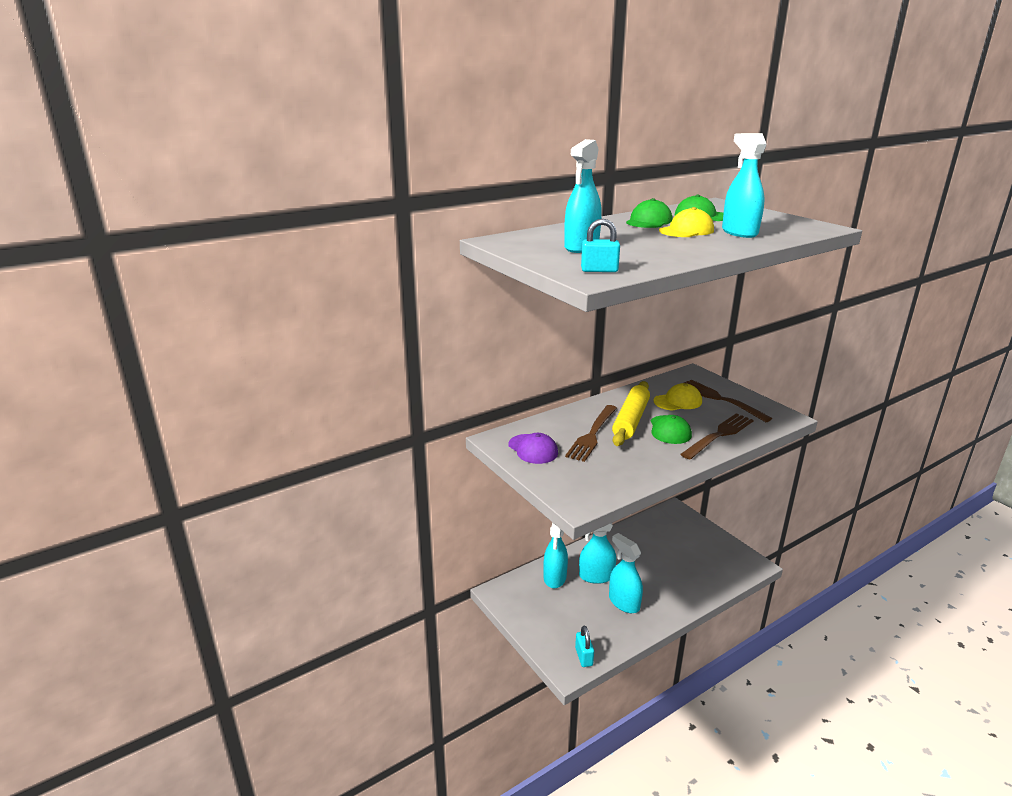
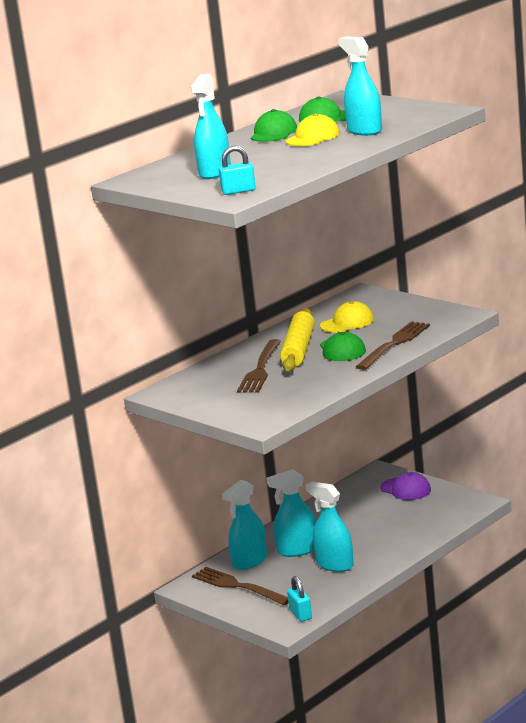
camera: 10 degrees left, 5 degrees down
purple cap [508,433,558,464] -> purple cap moved to [380,472,431,500]
turquoise spray bottle [543,522,568,588] -> turquoise spray bottle turned 45 degrees clockwise [222,480,267,570]
brown fork [684,380,772,422] -> brown fork moved to [192,567,288,605]

